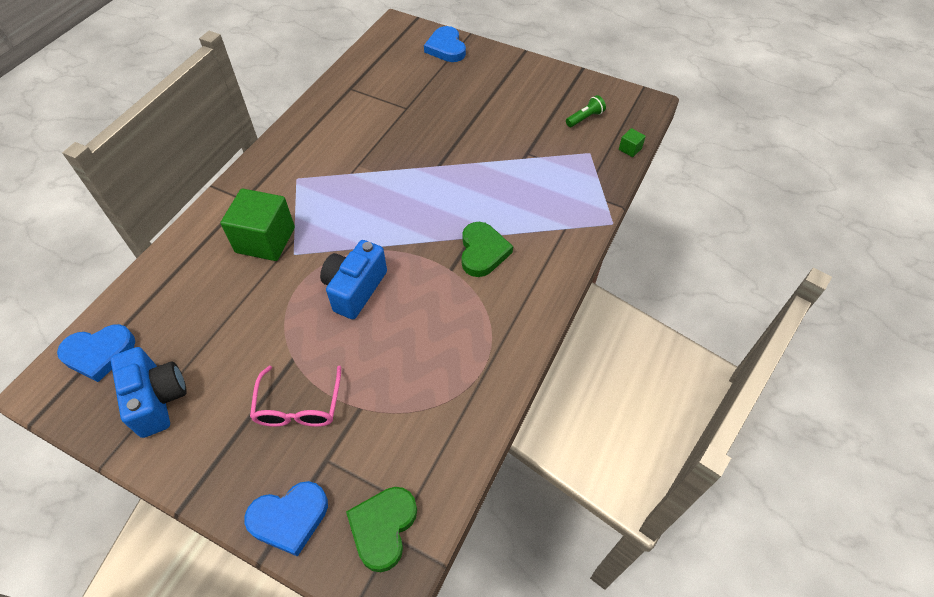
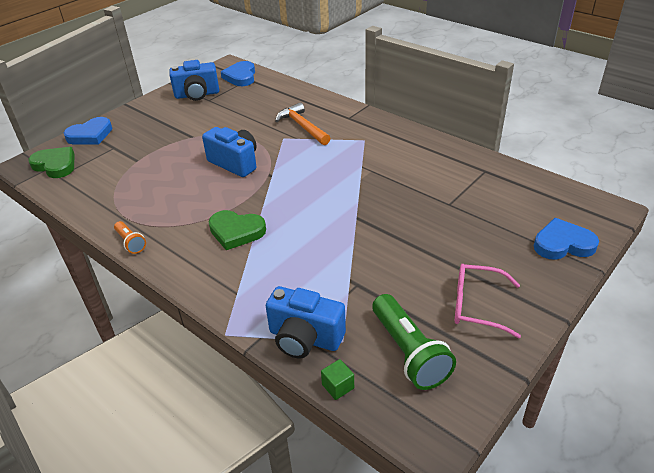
camera: 105 degrees right, 15 degrees down
green cube [220,188,295,261] -> orange hammer [275,102,331,145]
blue heart [244,481,328,557] -> blue heart turned 120 degrees counterclockwise [64,117,112,145]
pink glasses [250,366,341,427] -> pink glasses moved to [455,264,521,338]
green flashlight [566,95,606,127] -> green flashlight [372,294,456,390], size x1.89
none -> orange flashlight [114,221,146,254]
none -> blue camera [266,286,346,358]

